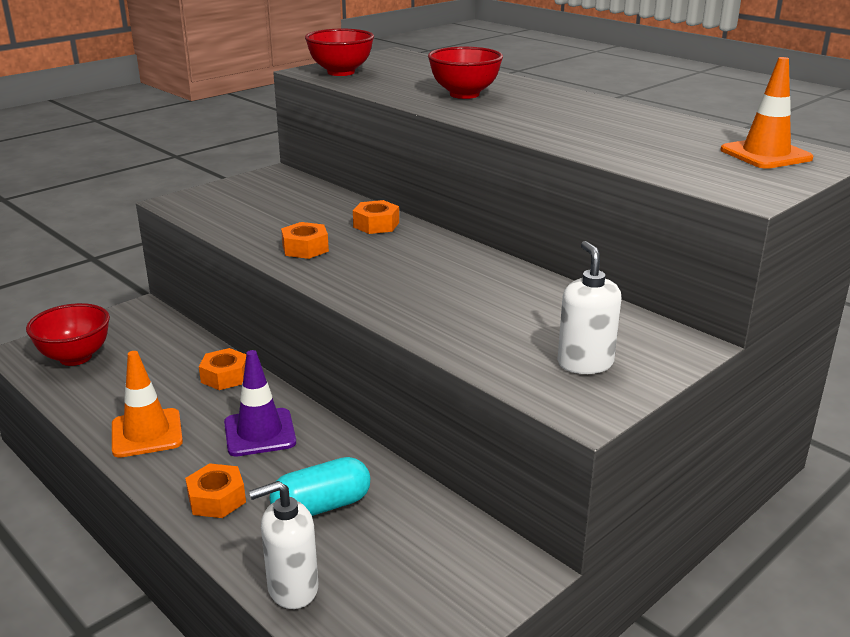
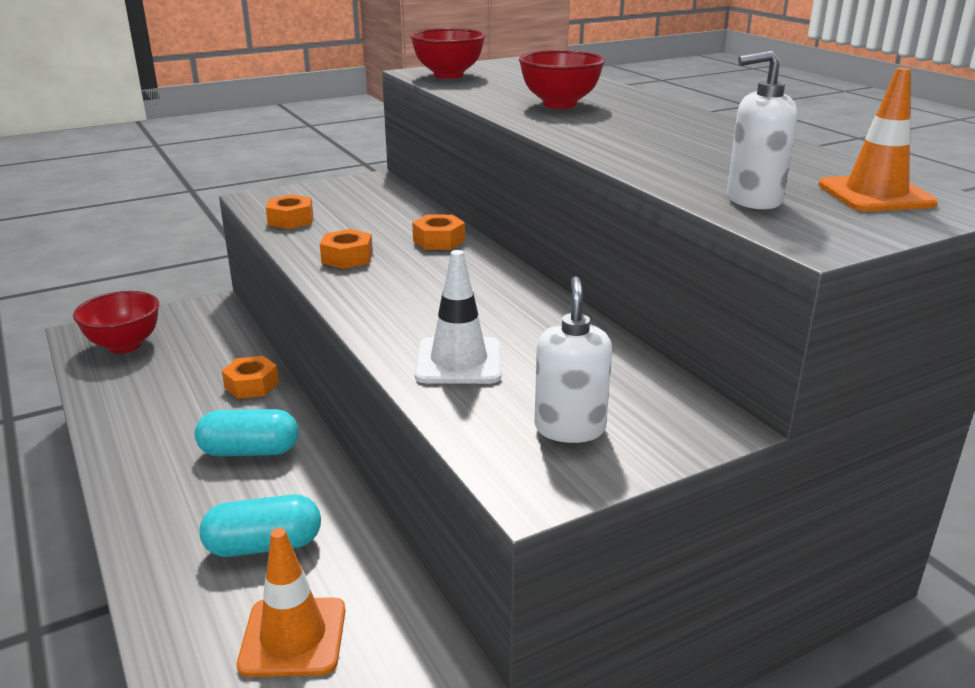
camera: 15 degrees right, 0 degrees up
orange traffic cone [112,351,183,458] -> orange traffic cone moved to [237,528,346,677]
orange nut [185,463,246,518] -> orange nut moved to [266,195,313,229]
purple traffic cone [224,350,296,456] -> turquoise capsule [195,409,298,456]
white soap dispenser [249,481,318,609] -> white soap dispenser moved to [727,50,797,209]
none -> white traffic cone [415,250,501,384]

